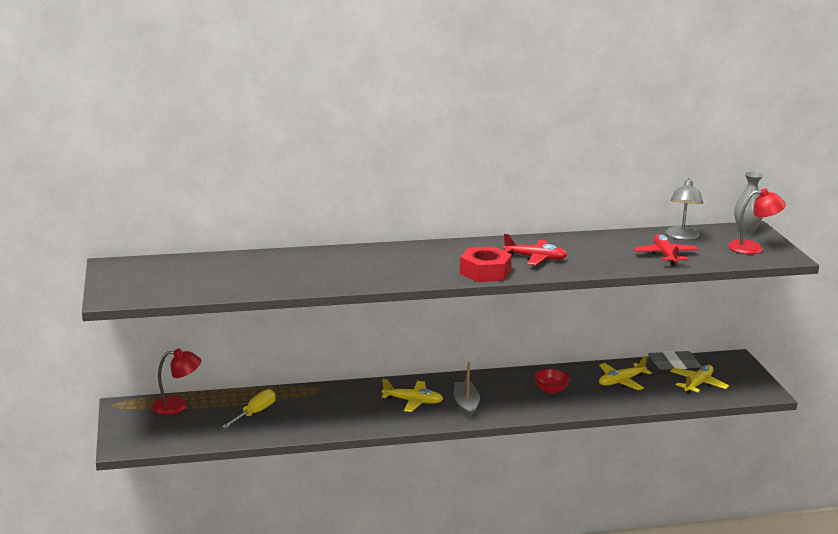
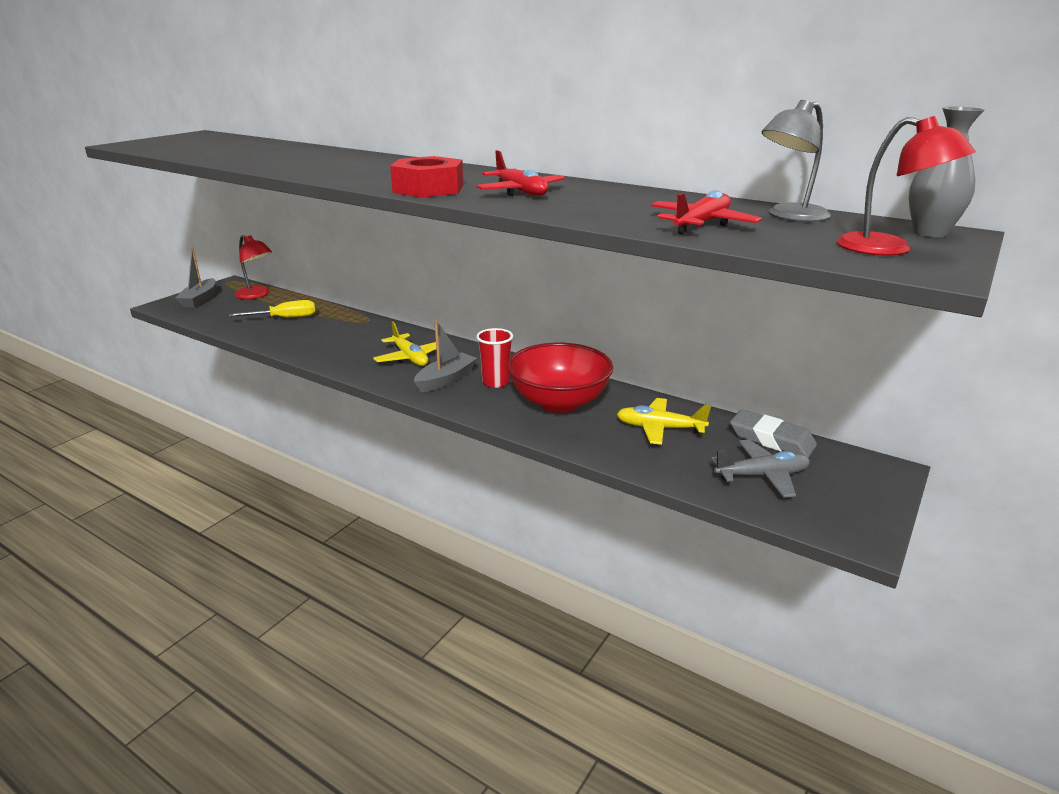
camera: 45 degrees right, 5 degrees up
red bowl [534,368,570,394] -> red bowl [507,343,613,413], size x2.07
yellow plane [670,365,729,394] -> grey plane [711,439,810,498]
none -> grey boat [176,247,215,308]
none -> red cup [476,328,513,388]

